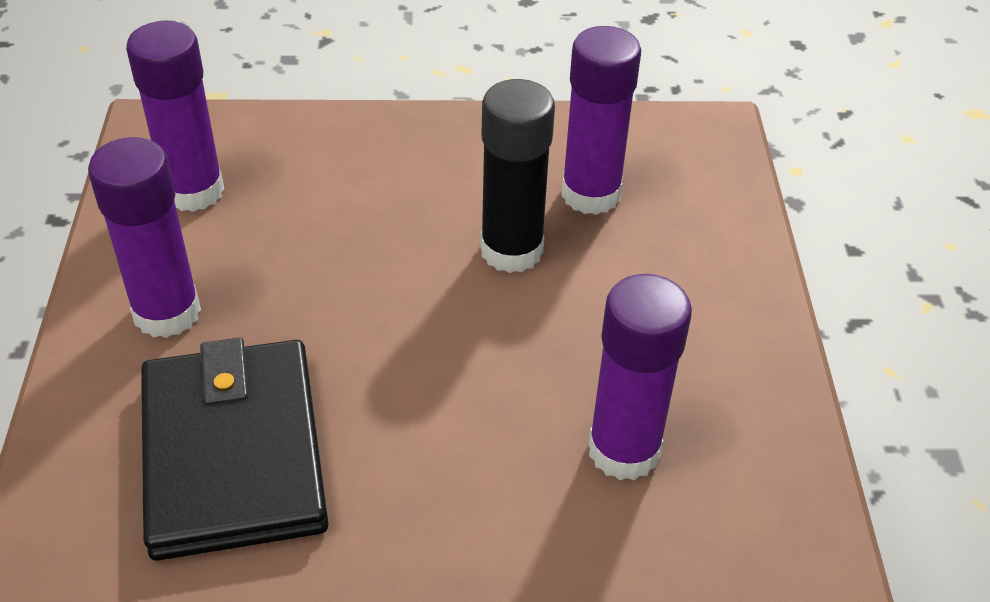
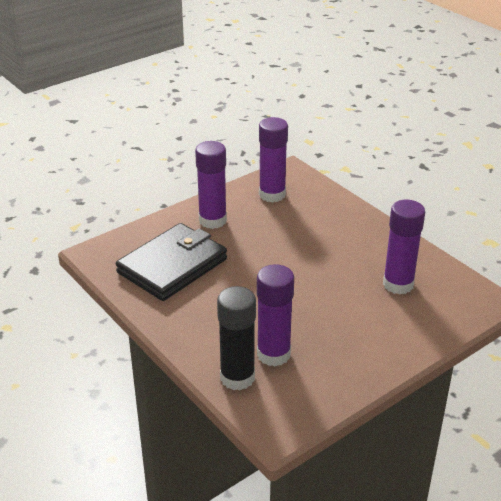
camera: 55 degrees right, 10 degrees down
black glue stick [480,79,555,273] -> black glue stick moved to [217,286,256,390]

